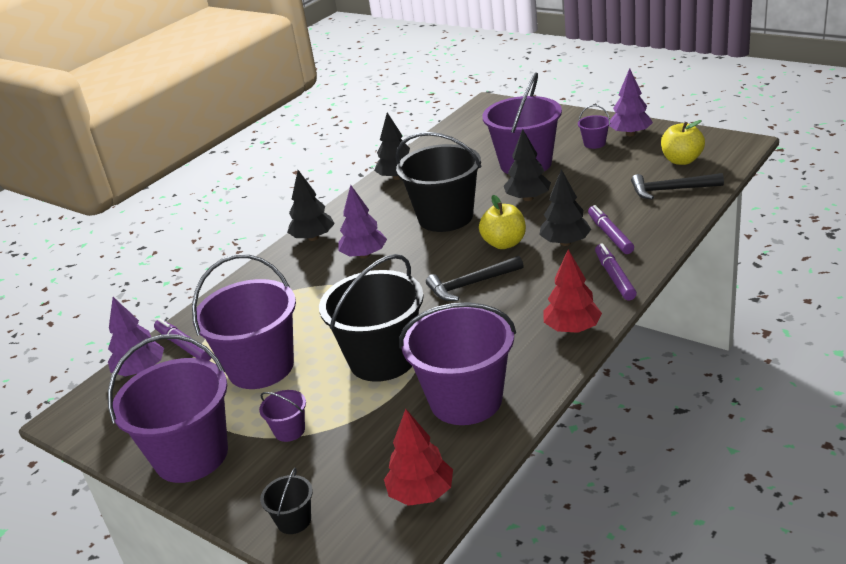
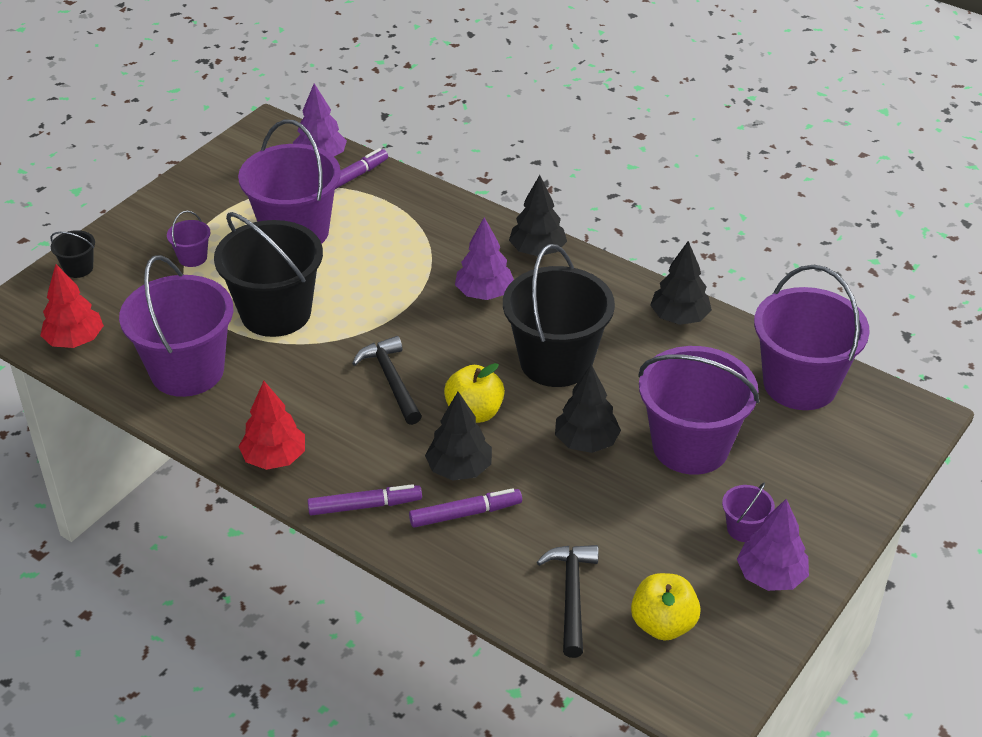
camera: 85 degrees right, 10 degrees up
purple bucket [108,334,228,483] -> purple bucket moved to [754,265,870,410]

